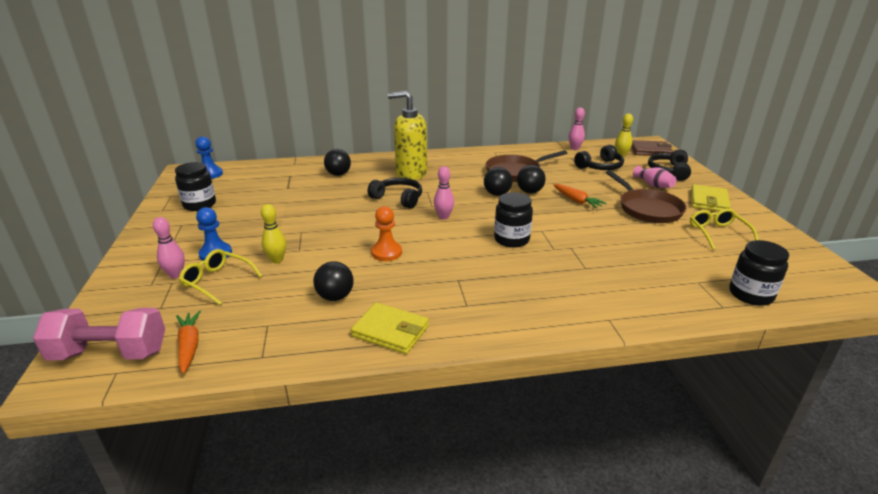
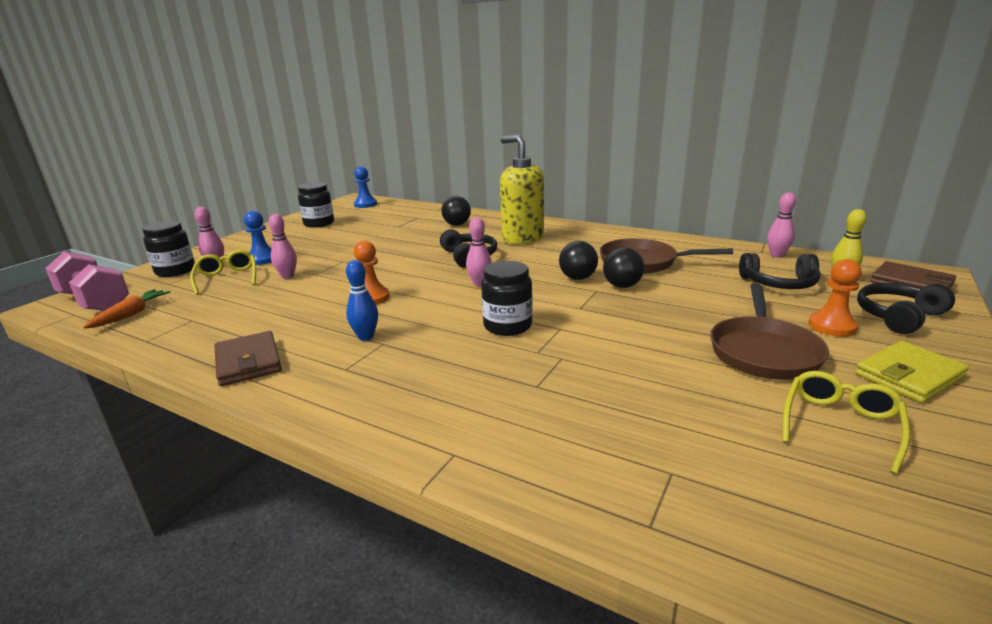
camera: 40 degrees right, 5 degrees down
yellow bowling pin [261,204,286,263] -> pink bowling pin [268,214,297,279]
black ball [313,261,354,301] -> none
yellow wallet [351,302,429,354] -> brown wallet [214,331,282,386]
orange carrot [554,184,607,209] -> none
pink vase [633,166,677,188] -> orange pawn [808,259,861,337]
black jar [729,240,789,306] -> black jar moved to [143,221,195,277]
none -> blue bowling pin [346,260,378,341]

